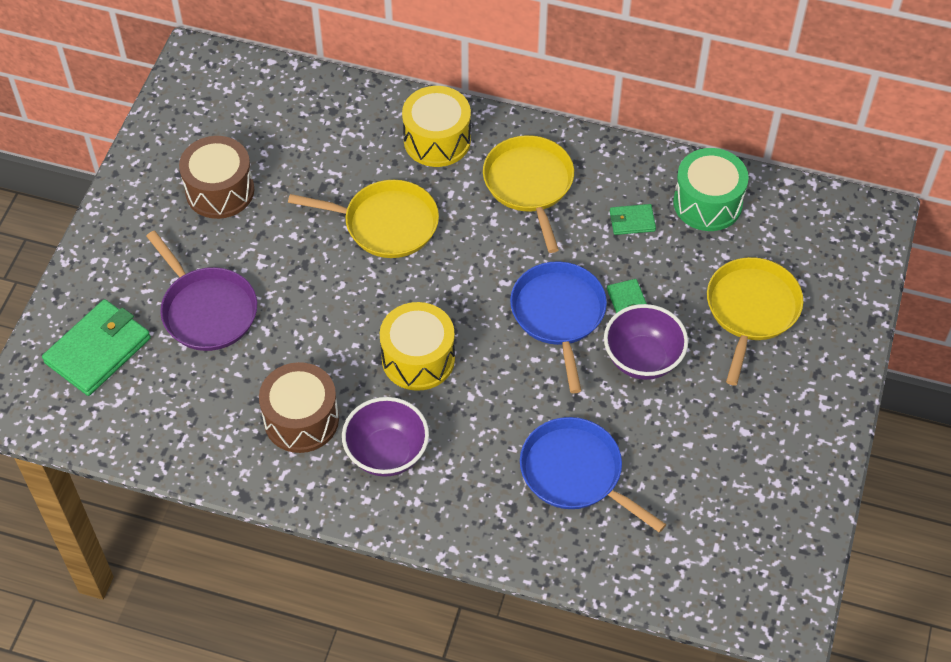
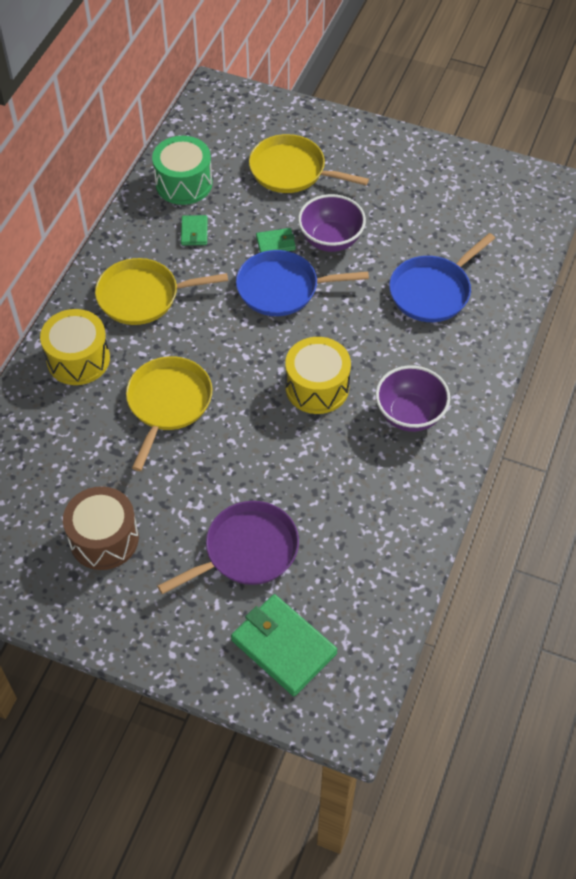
camera: 85 degrees left, 0 degrees up
brown drum [259,362,339,453] -> none

